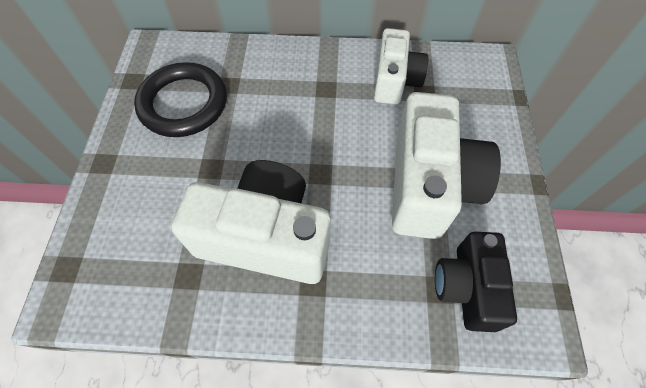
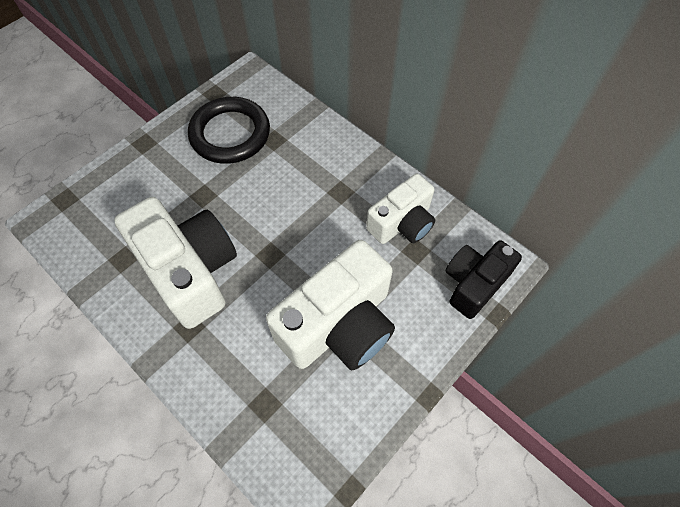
camera: 40 degrees right, 0 degrees up
black camera [435,232,517,332] -> black camera moved to [445,241,522,319]

